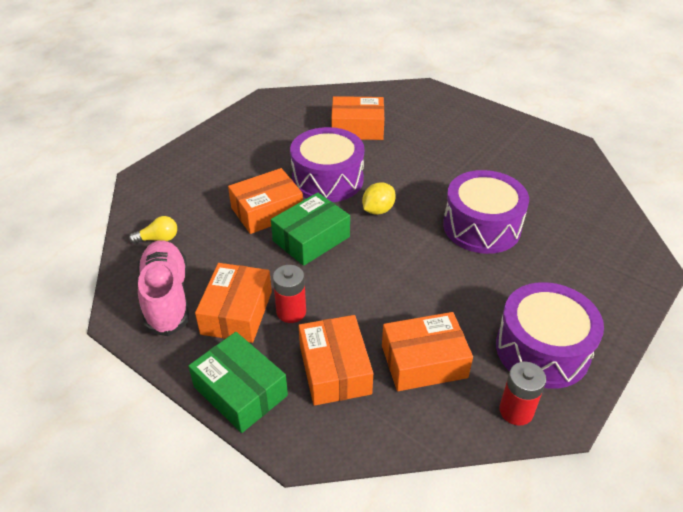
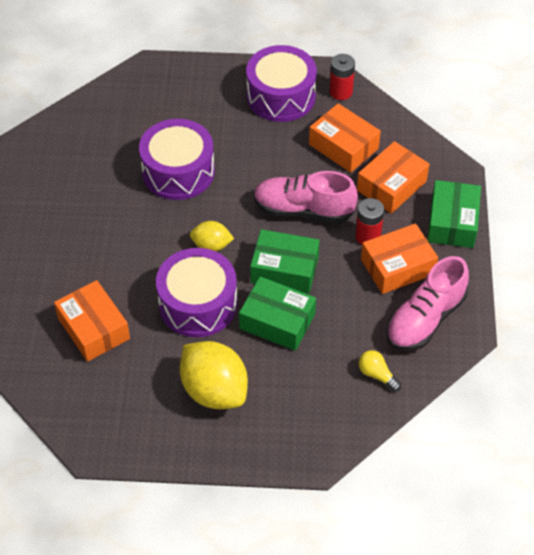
camera: 125 degrees left, 10 degrees up
orange box [228,168,303,234] -> green box [239,276,316,351]
none -> yellow lemon [180,341,248,409]
none -> pink shoe [253,171,358,222]

